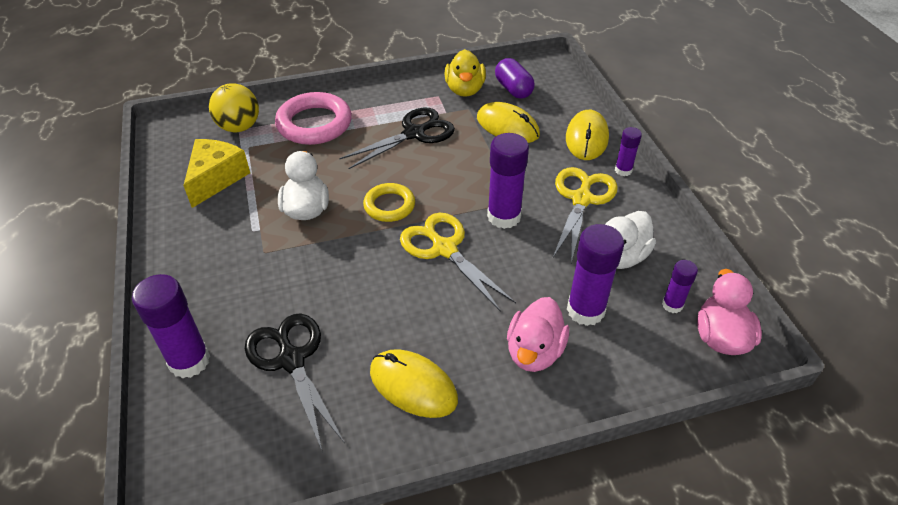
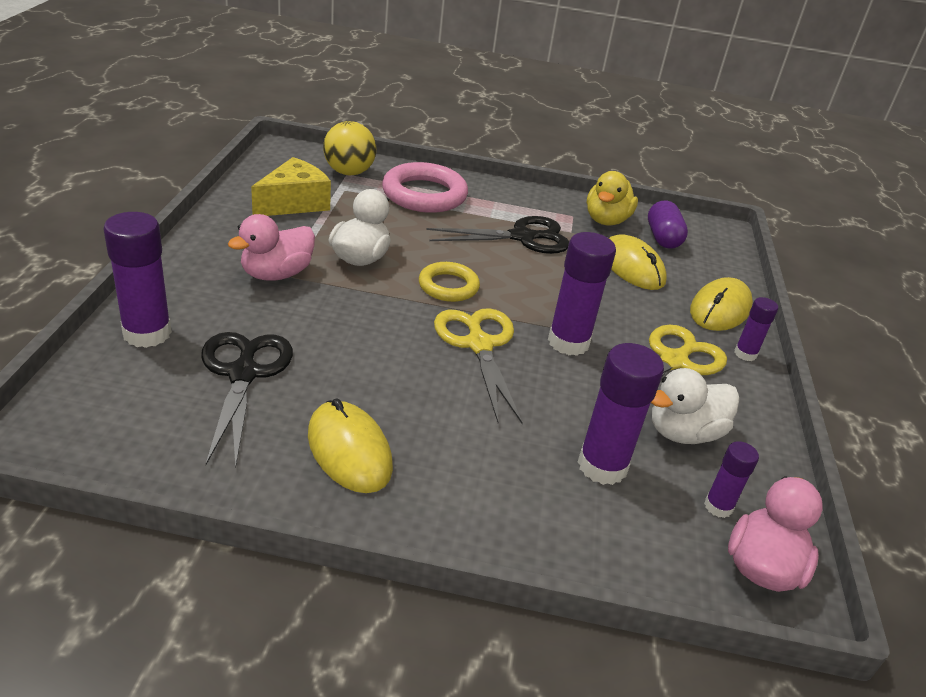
camera: 20 degrees right, 10 degrees down
pink duck [507,297,569,372] -> pink duck moved to [228,214,315,281]

